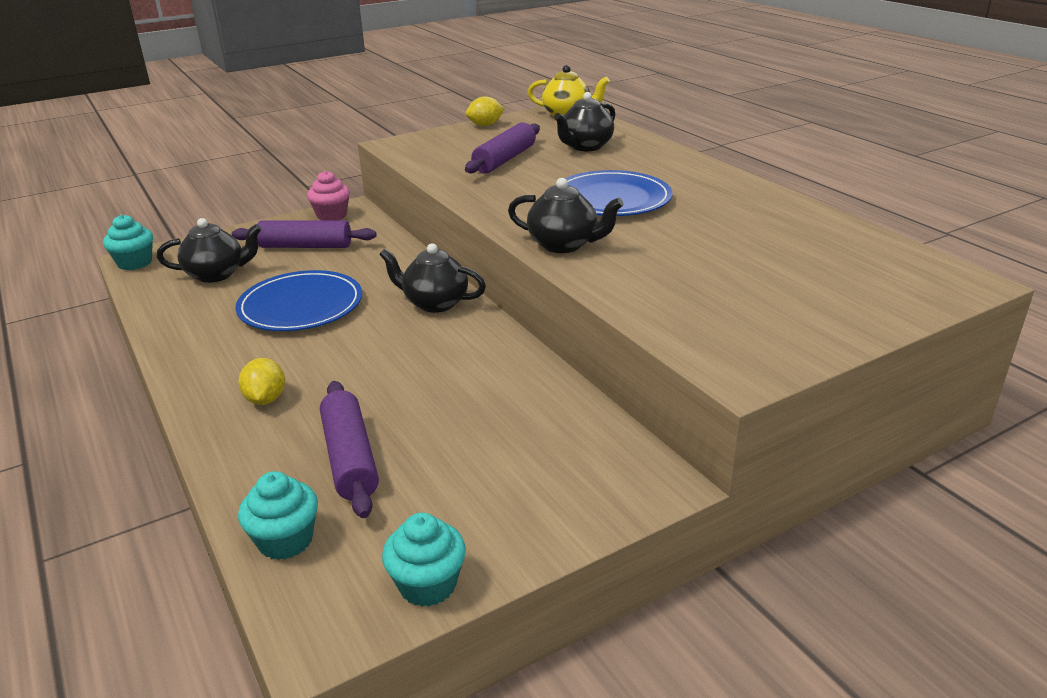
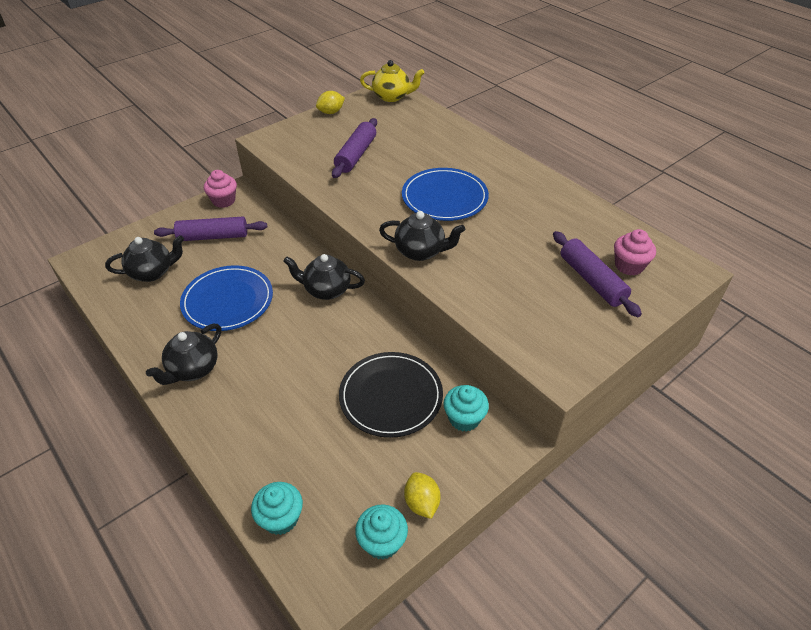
camera: 10 degrees left, 15 degrees up
turquoise cupcake [103,214,153,270] -> turquoise cupcake moved to [443,385,489,432]
yellow lemon [238,358,285,405] -> yellow lemon moved to [404,472,441,519]
purple rolling pin [320,381,379,518] -> purple rolling pin moved to [553,231,642,317]
black teapot [554,92,615,151] -> black teapot moved to [146,324,221,385]
none -> black plate [339,352,443,438]
none -> pink cupcake [614,229,656,276]

